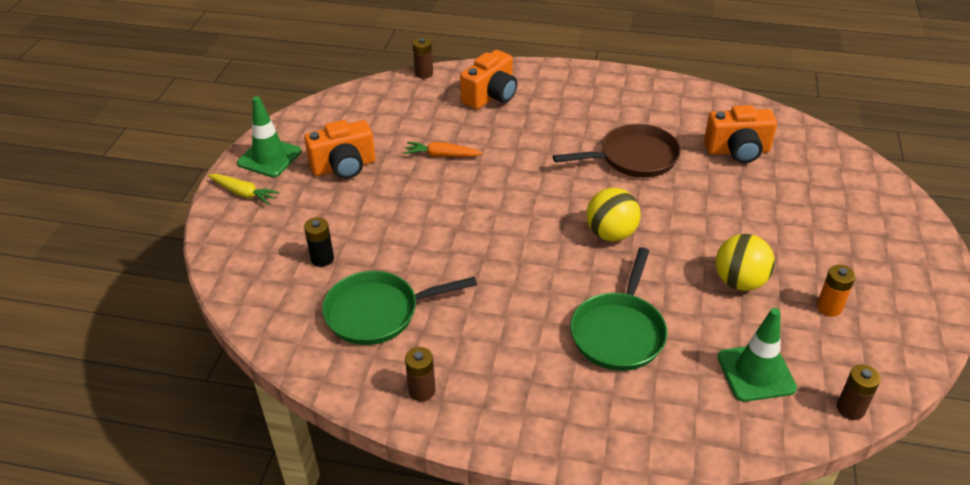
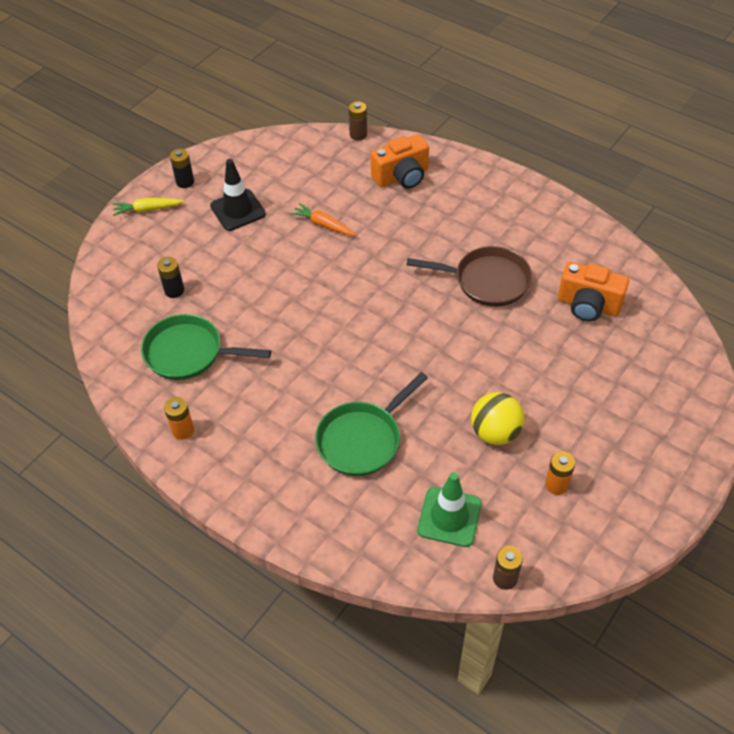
camera: 25 degrees right, 10 degrees up
yellow carrot [208,174,280,204] -> yellow carrot turned 120 degrees clockwise [113,198,185,216]
green traffic cone [237,96,301,177] -> black battery [170,149,194,188]
orange camera [304,120,375,179] -> black traffic cone [210,159,266,231]
brown battery [405,347,436,401] -> orange battery [164,397,194,440]
yellow ball [586,188,641,241] -> none

